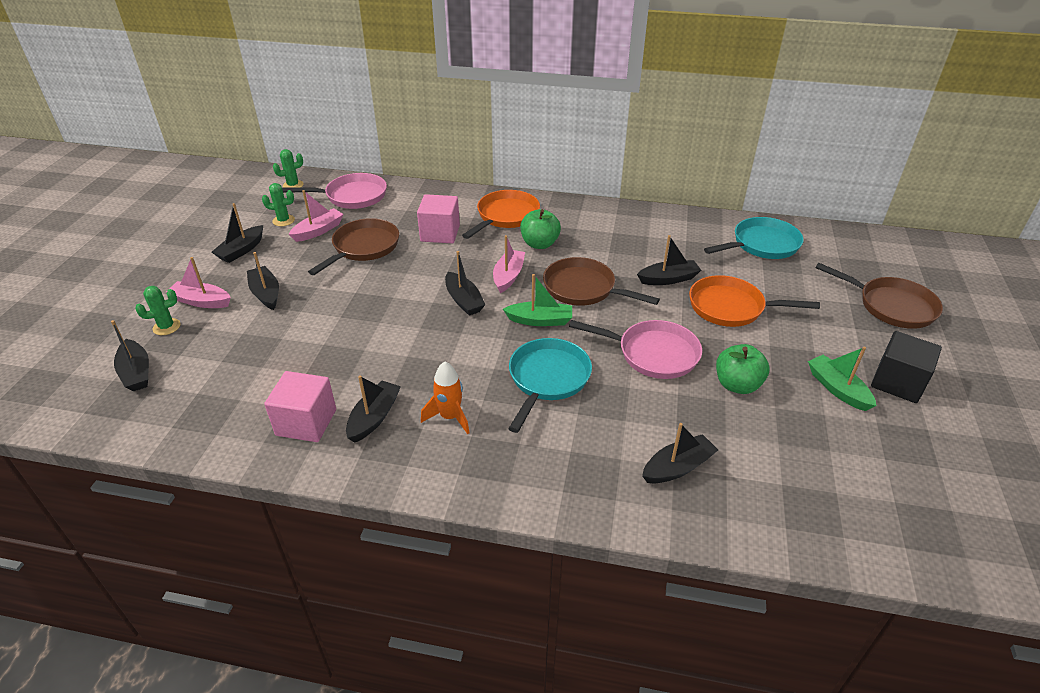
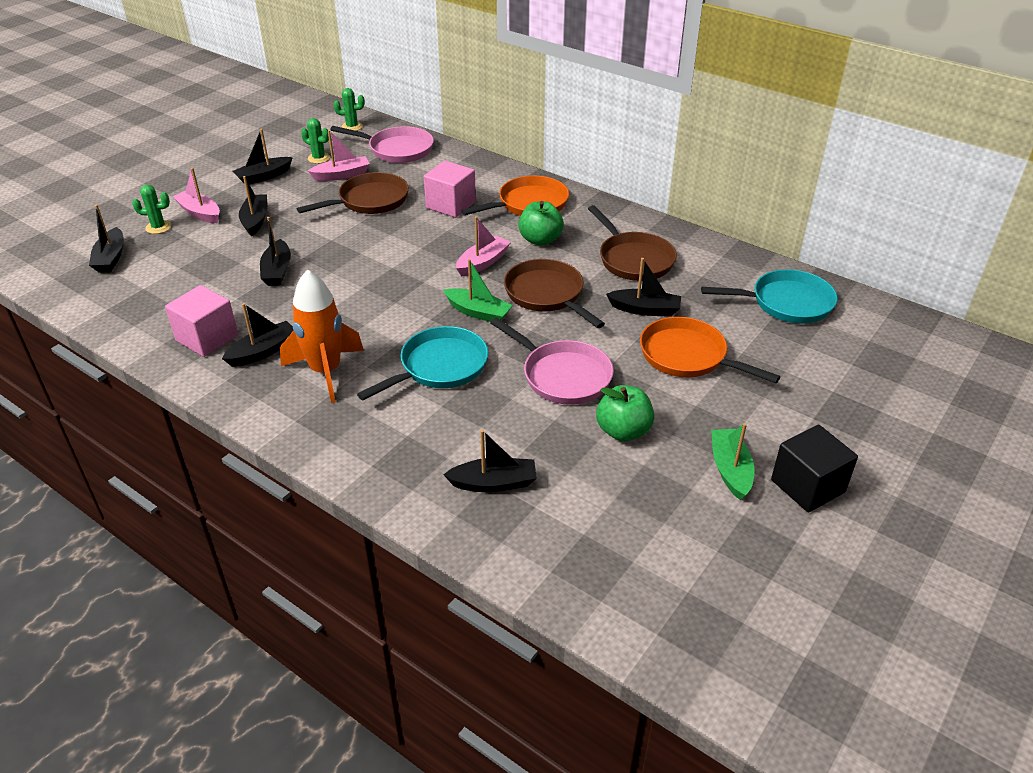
camera: 25 degrees right, 0 degrees up
orange rocket [421,362,470,434] -> orange rocket [280,269,364,403], size x1.61
black boat [445,251,486,316] -> black boat moved to [260,217,291,286]
brown pan [815,263,943,329] -> brown pan moved to [588,205,677,281]

